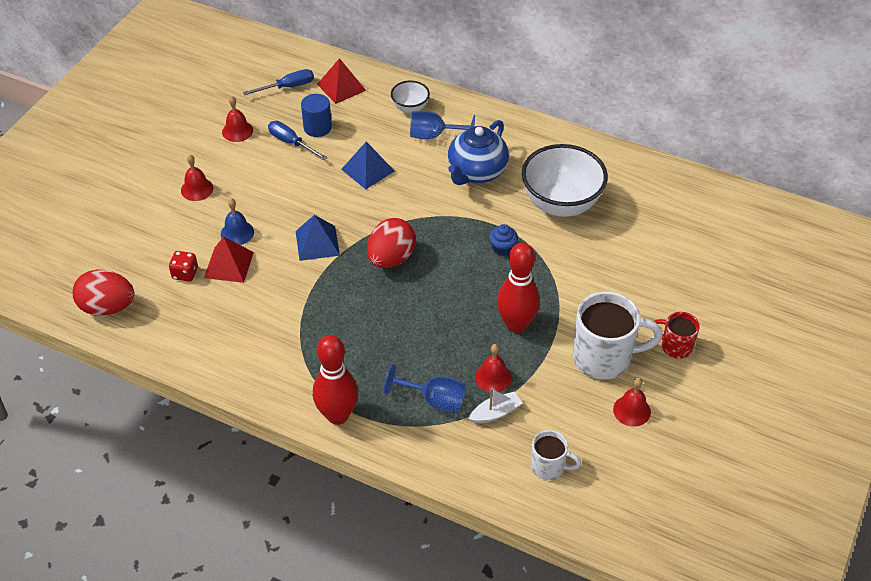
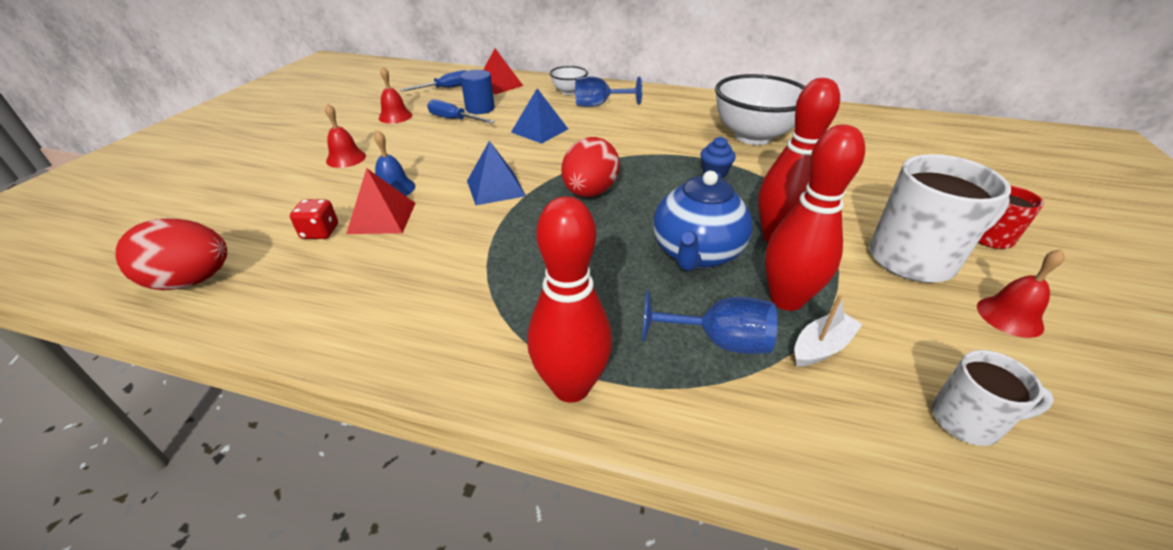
camera: 10 degrees left, 10 degrees down
blue teapot [448,120,509,185] -> blue teapot moved to [653,171,753,271]
red bell [475,344,512,392] -> red bowling pin [765,125,865,311]

